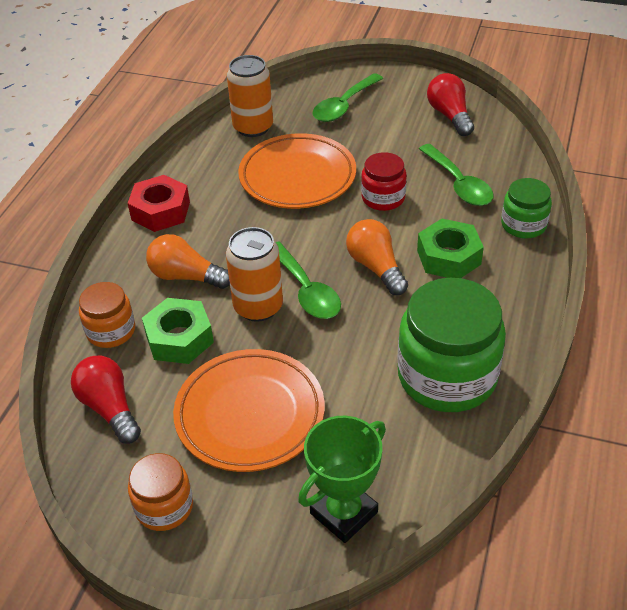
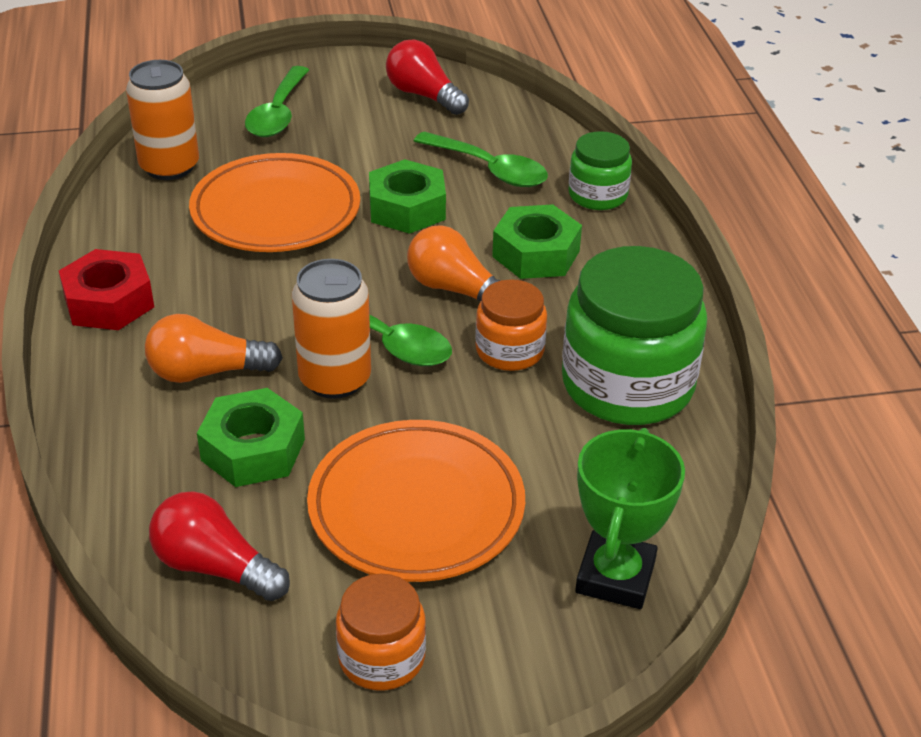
camera: 30 degrees left, 5 degrees down
orange jar [79,282,135,348] -> orange jar moved to [475,279,547,371]
red jar [361,152,407,211] -> green nut [369,159,446,234]

